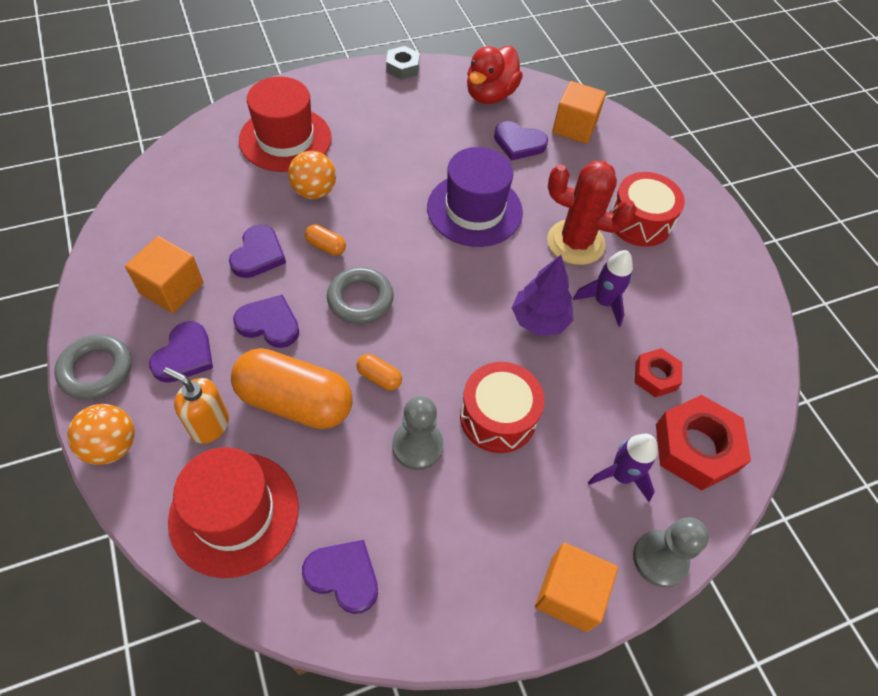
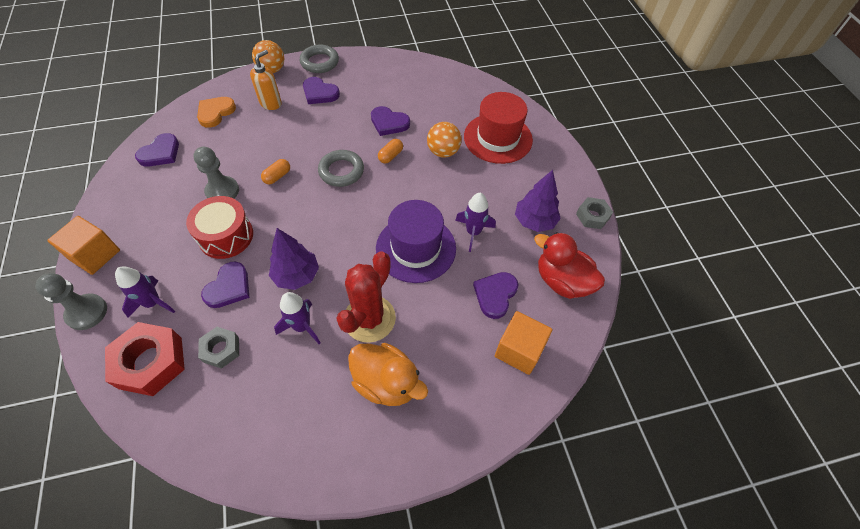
camera: 100 degrees right, 0 degrees up
orange cube [125,236,203,313] -> none
red hat [168,447,299,578] -> orange heart [197,97,236,128]
orange capsule [231,348,353,429] -> none
purple heart [233,295,299,348] -> purple heart moved to [201,261,249,308]
red drum [609,172,685,247] -> orange duck [348,343,428,406]
red nut [635,348,682,397] -> grey nut [198,327,239,369]
none -> purple rocket [455,193,496,252]
none -> purple tree [515,170,561,232]

